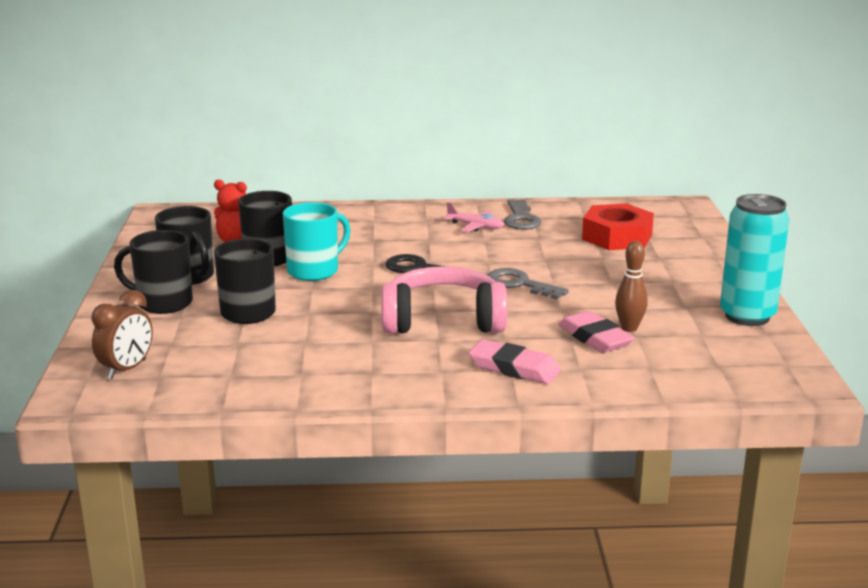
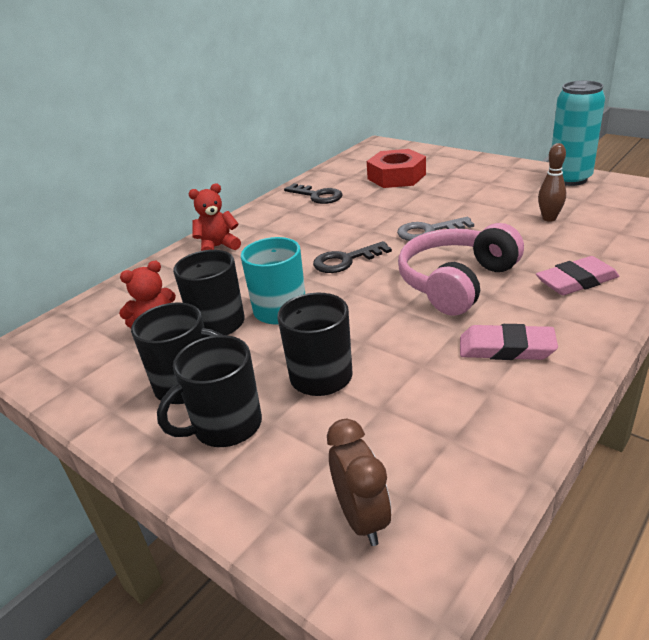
camera: 45 degrees left, 10 degrees up
pink plane [444,202,504,232] -> none
grey key [504,200,542,230] -> black key [284,183,342,204]
pink eraser [558,311,635,353] -> pink eraser moved to [460,324,558,360]
none -> red teddy bear [188,183,241,251]

